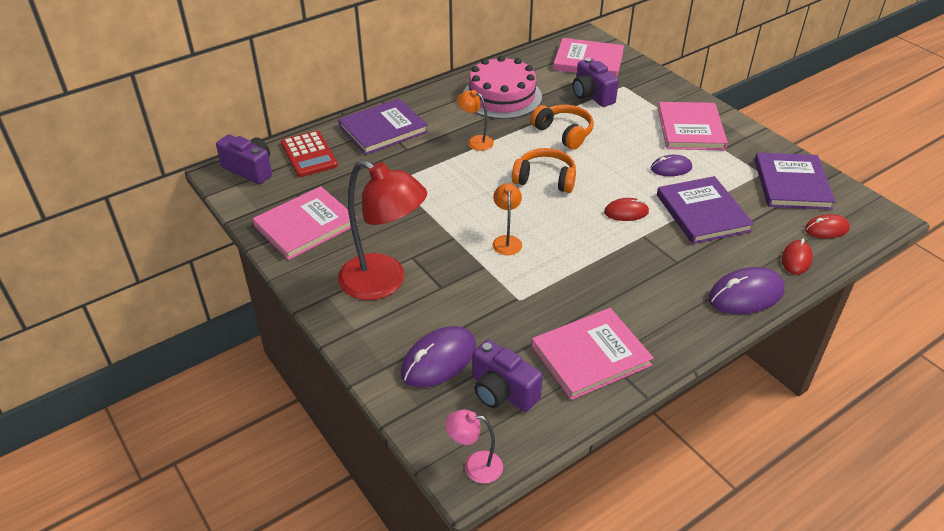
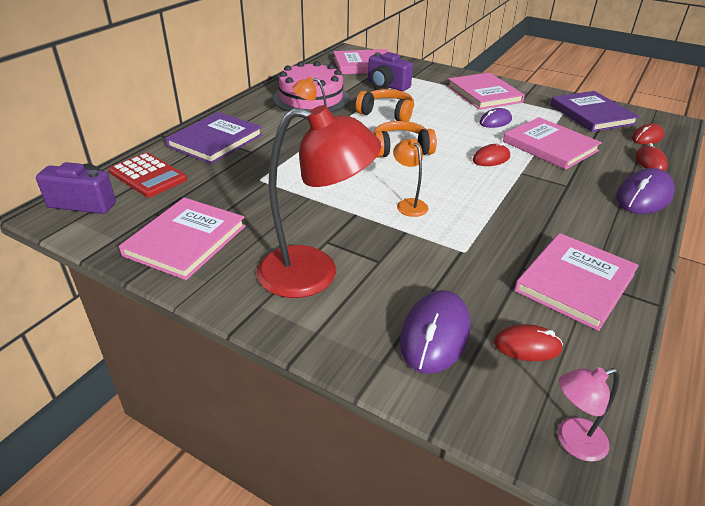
camera: 25 degrees left, 5 degrees down
purple camera [473,339,543,412] -> red mouse [494,324,563,361]
purple book [657,176,754,244] -> pink book [503,117,602,170]

